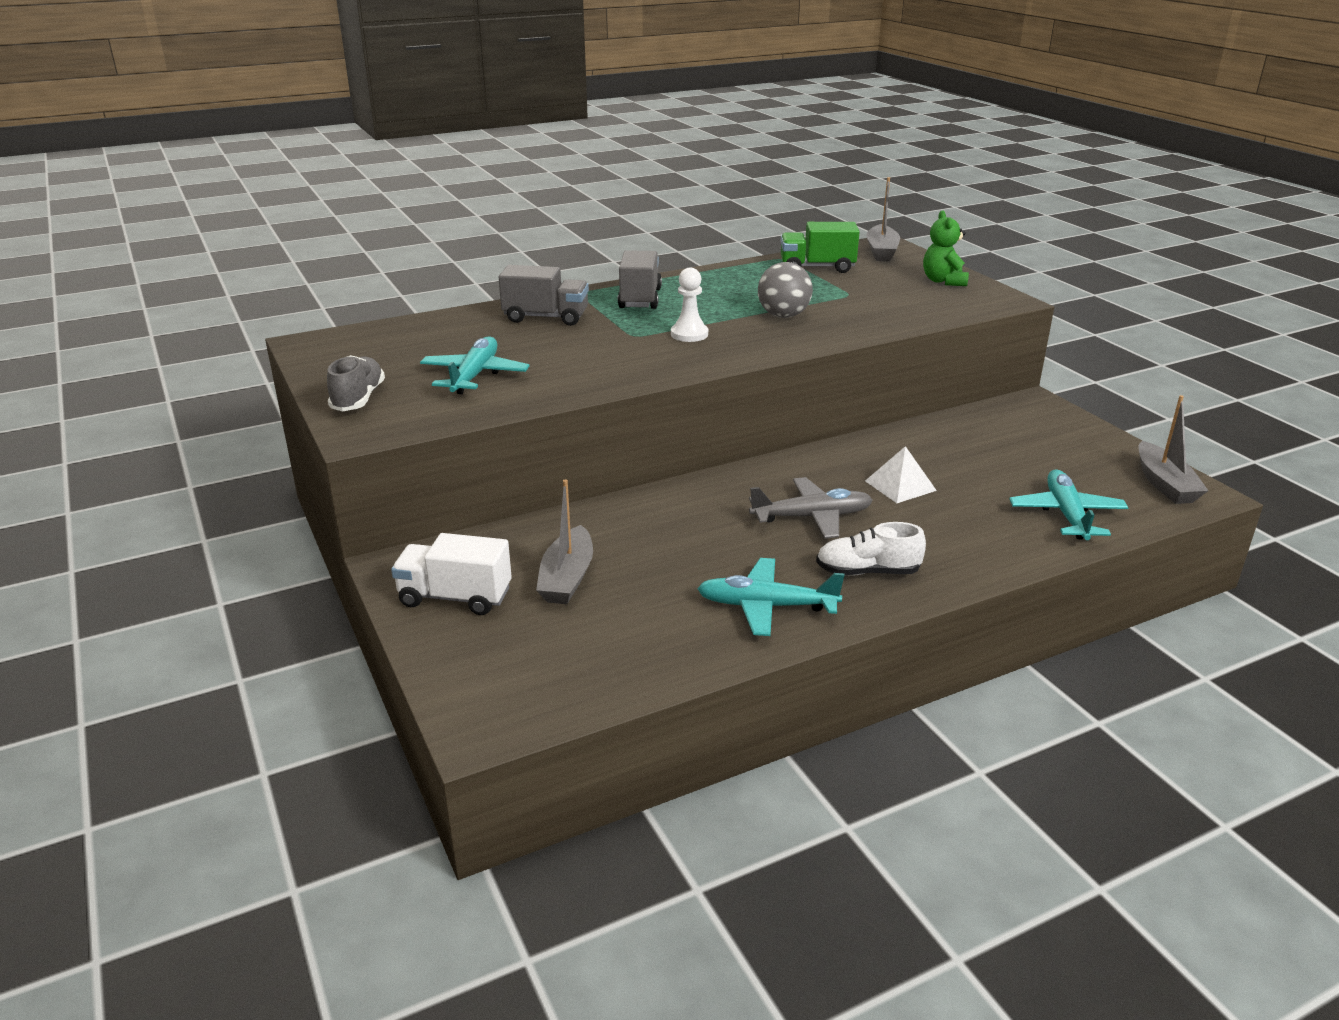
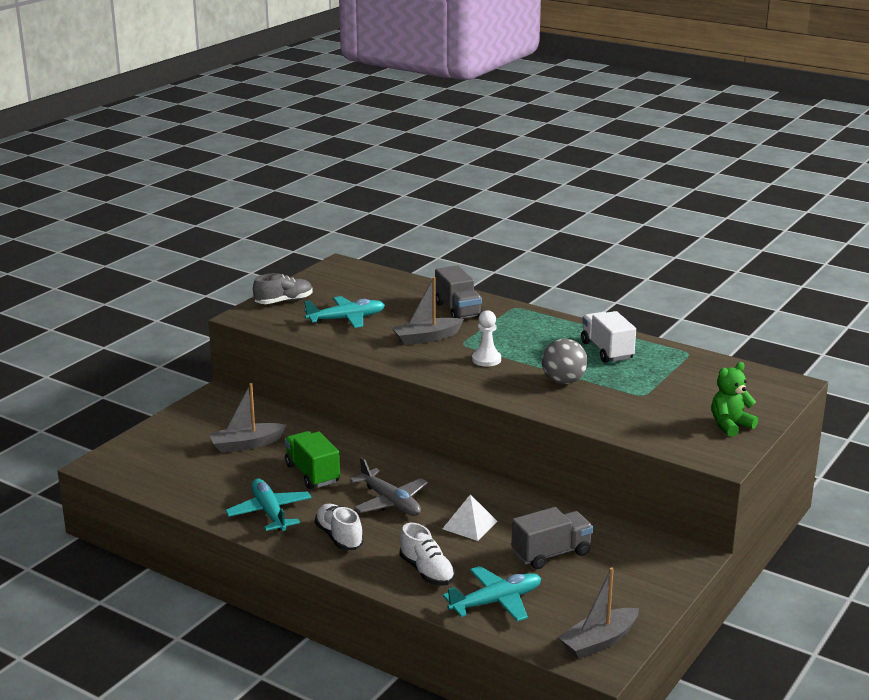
camera: 60 degrees right, 5 degrees down
white truck [391,533,512,615] -> white truck moved to [581,311,636,363]
grey truck [618,250,662,309] -> grey truck moved to [511,507,593,569]
green truck [781,222,860,273] -> green truck moved to [285,431,340,489]
grey boat [866,177,900,261] -> grey boat moved to [392,277,464,345]
none -> white shoe [400,523,455,586]

